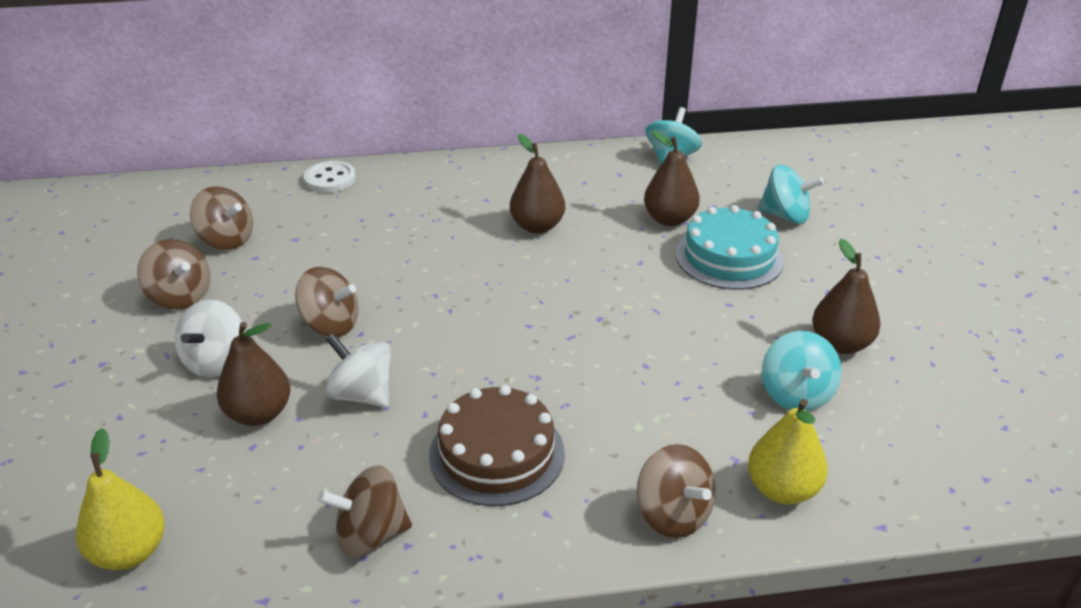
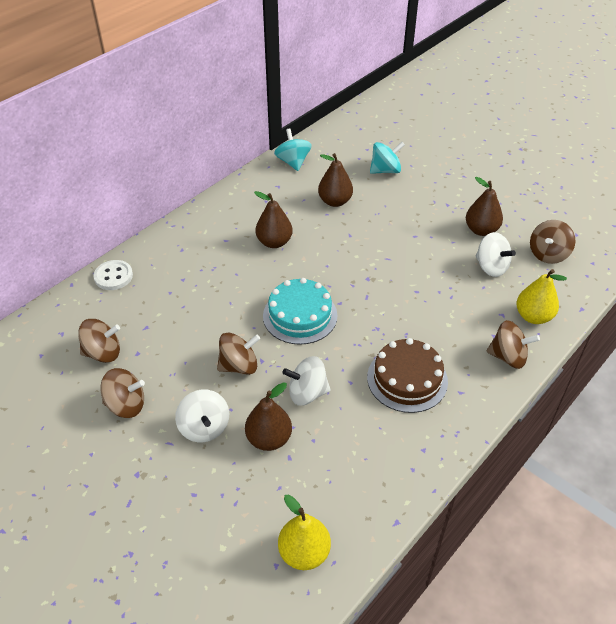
camera: 40 degrees left, 10 degrees up
brown spinning top [318,465,412,558] -> brown spinning top moved to [530,220,575,264]
turquoise cake [676,205,784,290] -> turquoise cake moved to [263,278,337,345]
turquoise spinning top [762,331,842,411] -> white spinning top [476,232,516,277]

